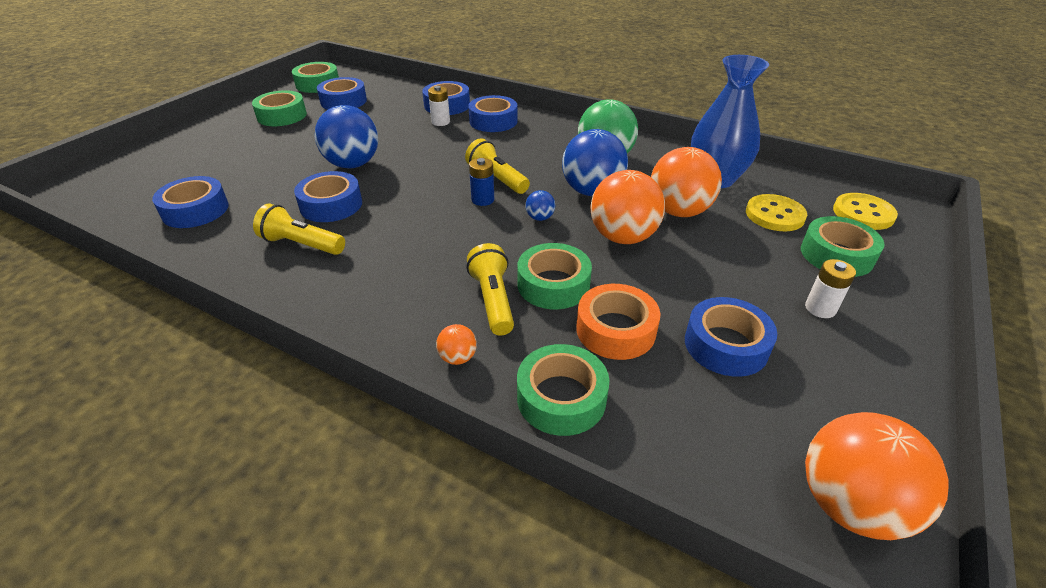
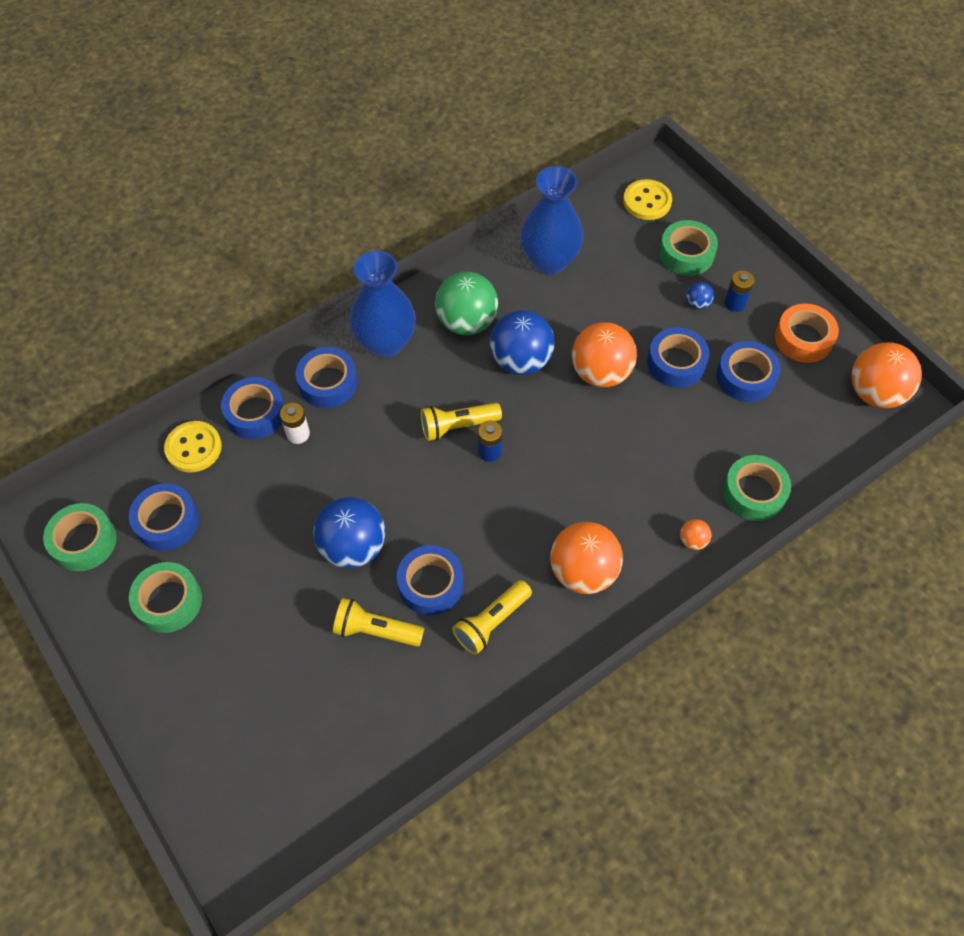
camera: 65 degrees left, 20 degrees up
blue tape [152,176,229,228] -> blue tape moved to [647,327,710,388]
yellow flashlight [467,243,514,335] -> yellow flashlight moved to [333,598,424,647]
green tape [517,243,592,309] -> none
blue ball [525,190,555,221] -> blue ball moved to [686,282,714,309]
orange tape [576,284,660,360] -> orange tape moved to [775,303,839,363]
orange ball [651,147,722,217] -> orange ball moved to [550,522,623,594]
yellow button [746,194,807,231] -> yellow button moved to [164,421,222,473]
white battery [805,259,856,318] -> blue battery [724,270,755,312]
none -> blue vase [349,251,416,358]

